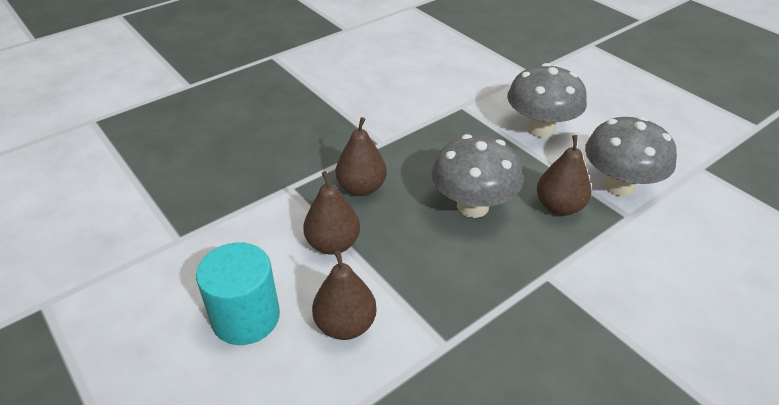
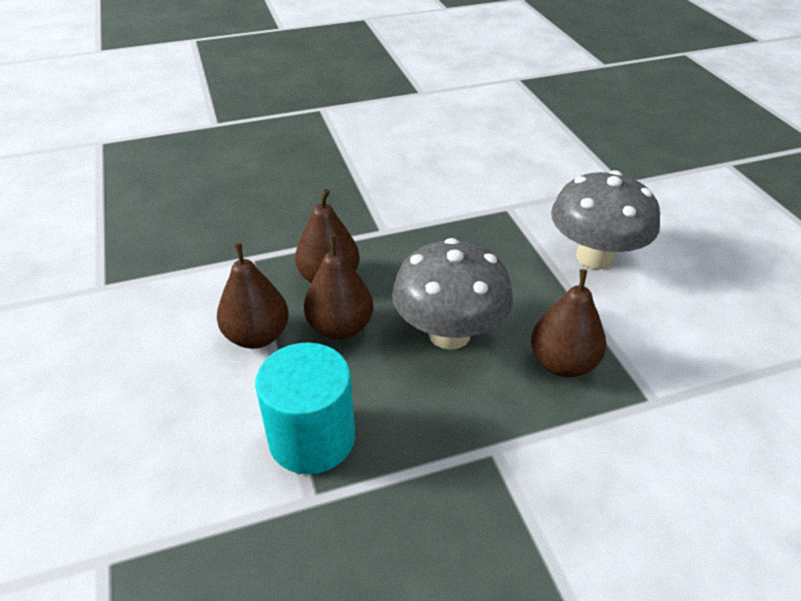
camera: 20 degrees right, 0 degrees up
turquoise cylinder [196,242,280,345] -> turquoise cylinder moved to [255,342,355,475]
brown pear [312,251,377,340] -> brown pear moved to [304,235,373,340]
grey mushroom [585,116,677,197] -> none

